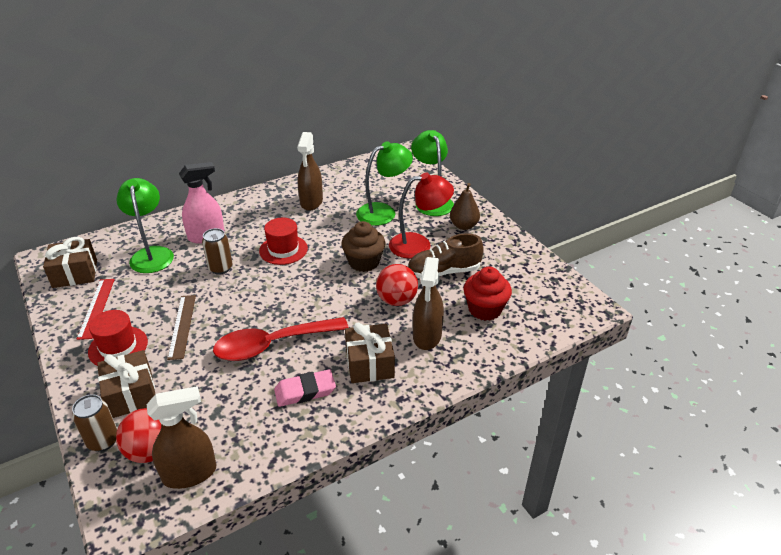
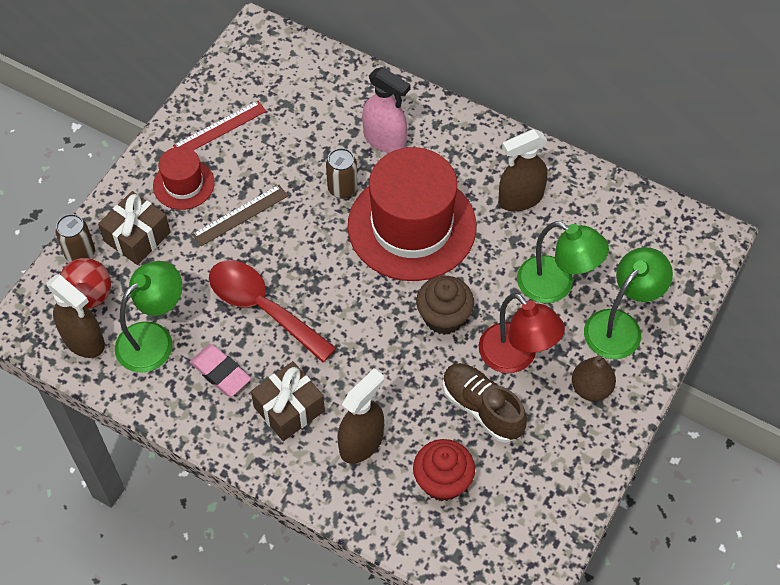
camera: 60 degrees right, 20 degrees up
brown gift [43,237,97,288] -> none
green lamp [117,178,174,273] -> green lamp moved to [115,261,182,373]
red hat [259,218,308,265] -> red hat [348,147,476,281], size x2.06
red ball [376,264,418,306] -> none
brown spray bottle [413,257,444,350] -> brown spray bottle turned 150 degrees clockwise [337,368,384,464]

